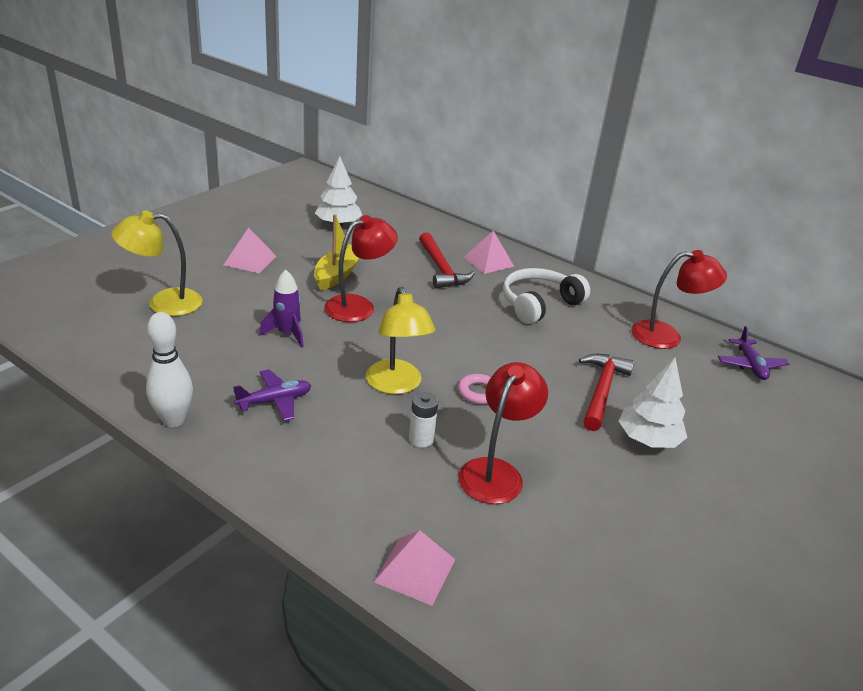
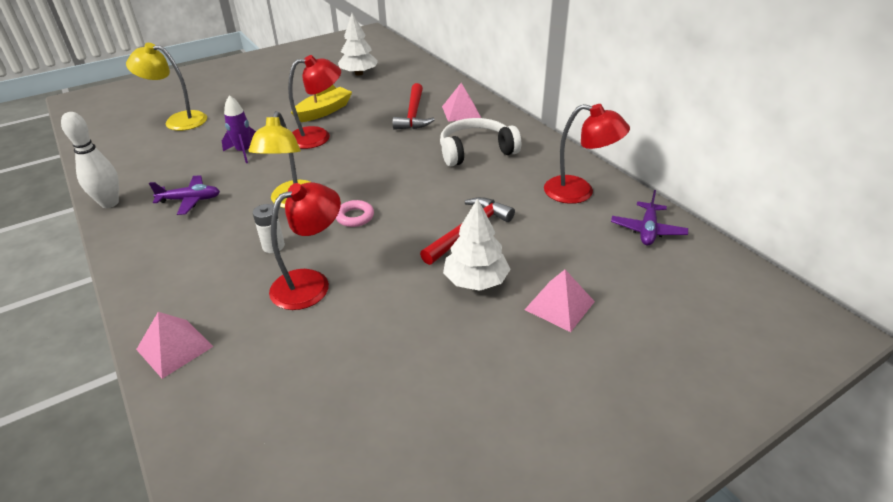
camera: 25 degrees right, 5 degrees up
pink pyramid [224,228,276,273] -> pink pyramid moved to [525,270,595,332]

